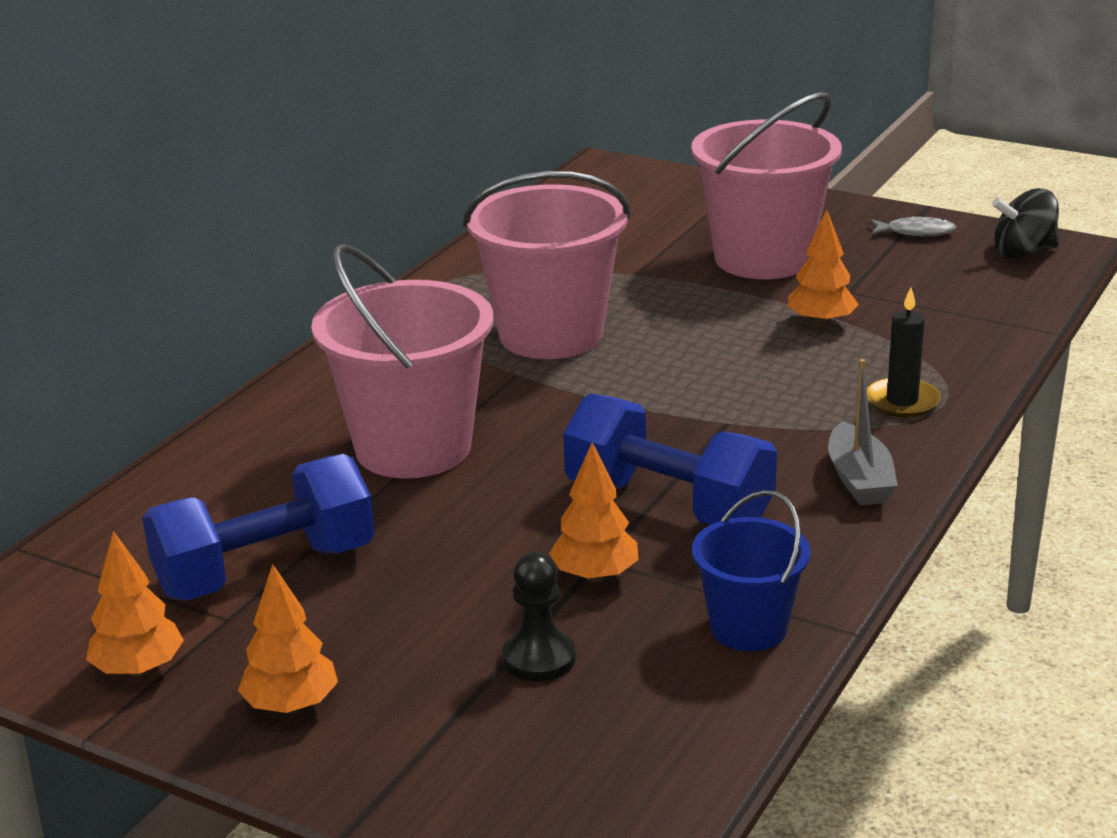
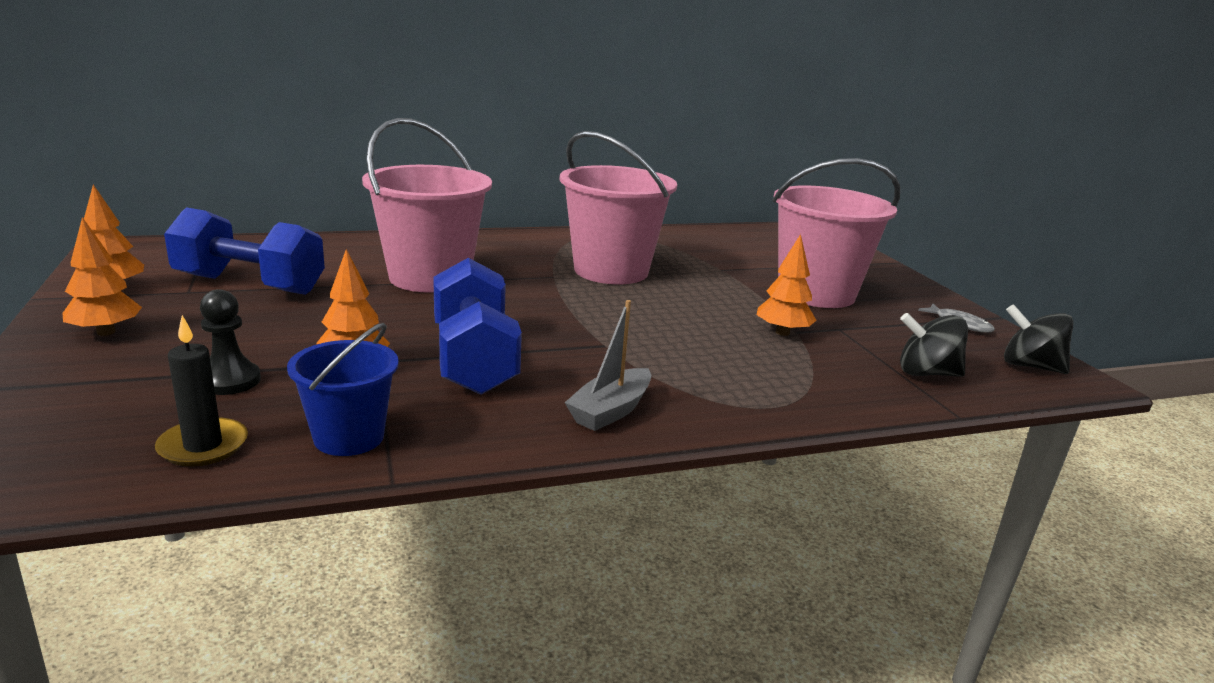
camera: 40 degrees right, 5 degrees down
black candle [867,287,941,417] -> black candle moved to [155,315,248,466]
none -> black spinning top [900,313,968,377]

